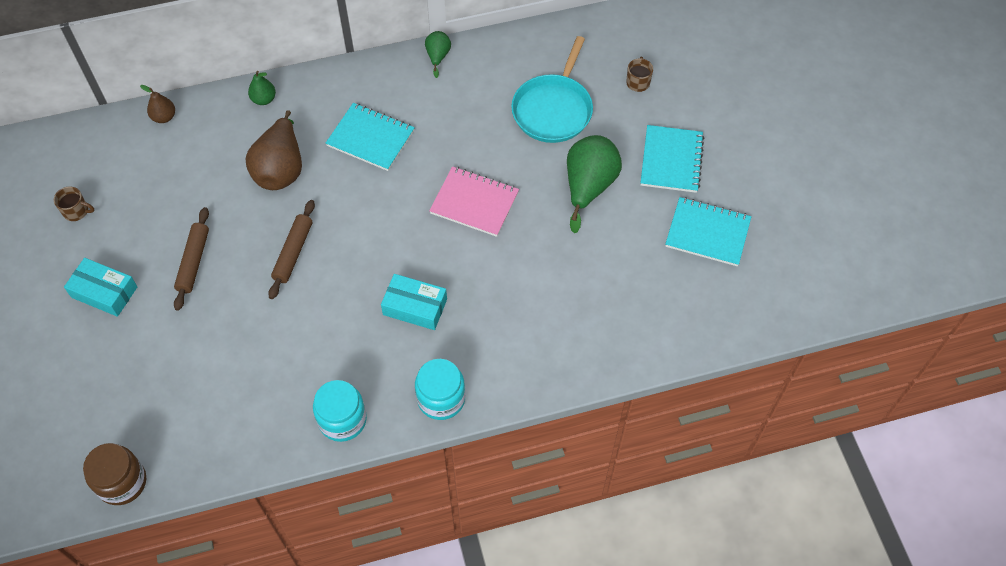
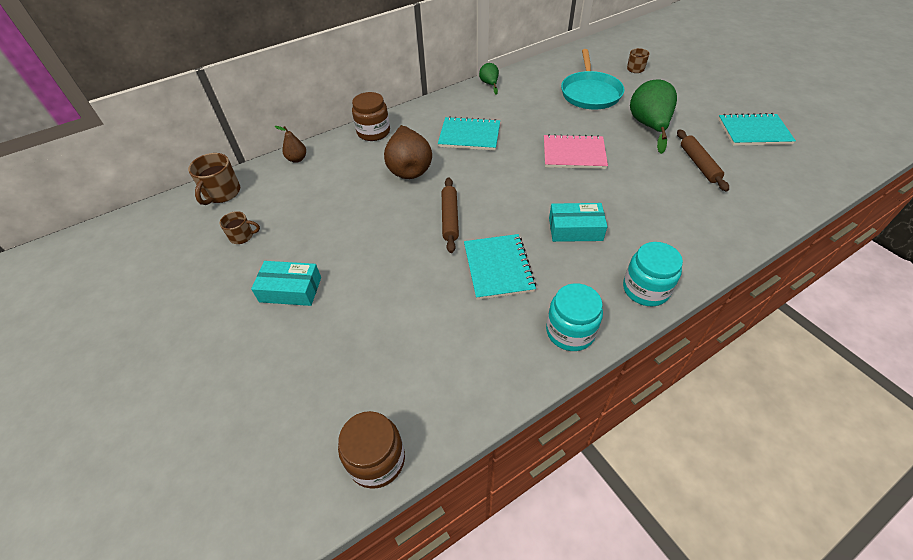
camera: 15 degrees left, 10 degrees down
brown rolling pin [174,207,209,311] -> brown rolling pin moved to [677,129,729,191]
green pear [248,71,276,105] -> brown jar [352,92,390,141]
turquoise notebook [641,125,704,193] -> turquoise notebook moved to [464,234,536,300]
none -> brown mug [188,153,240,205]

